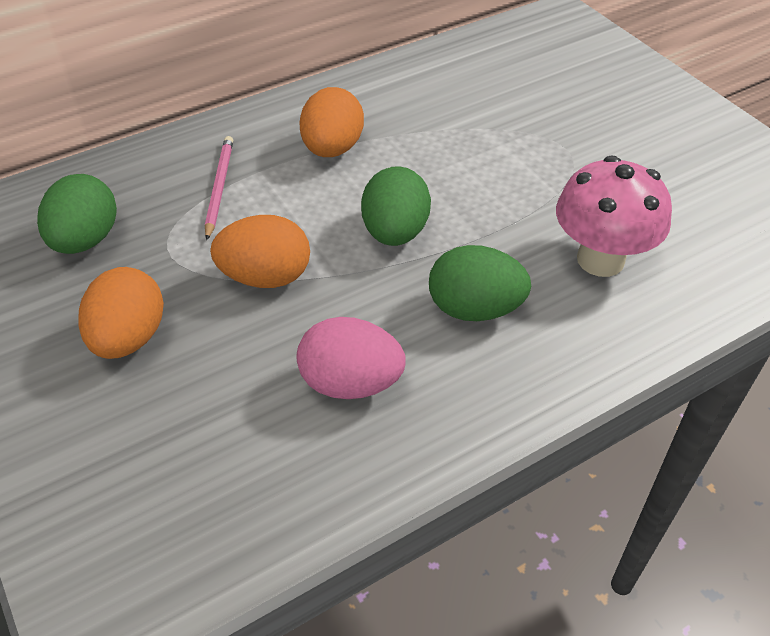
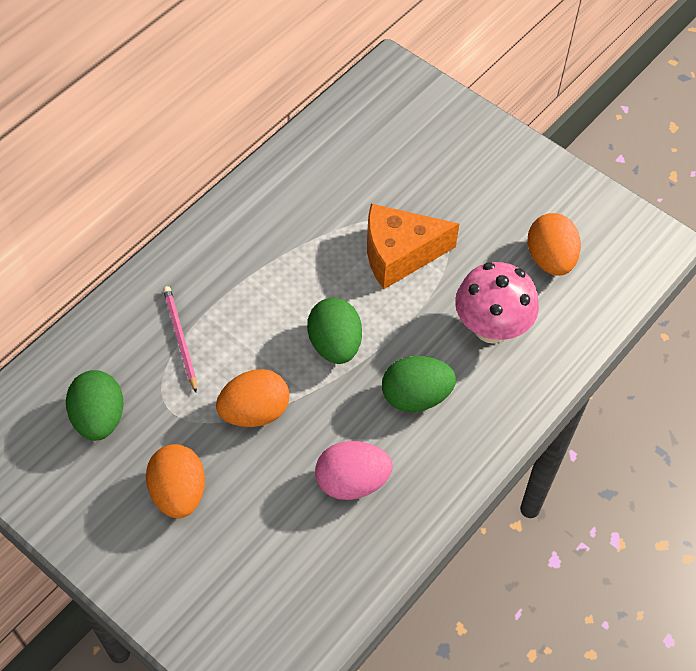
camera: 20 degrees left, 10 degrees up
orange egg [299,87,364,157] -> orange egg moved to [528,213,581,276]
none -> orange cheese [367,203,459,289]

